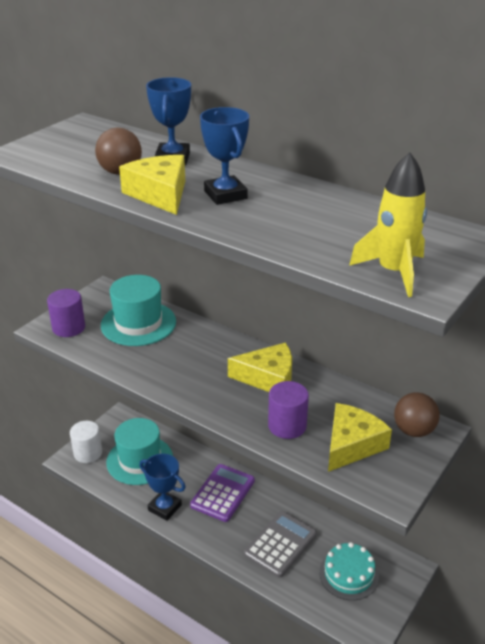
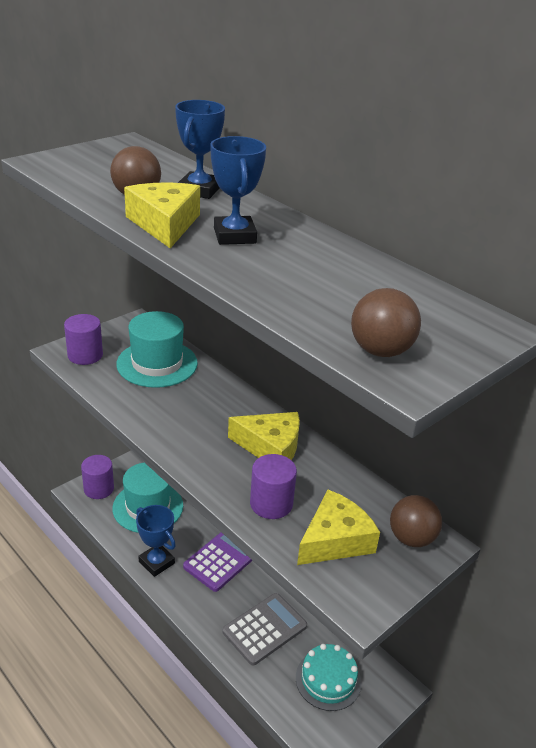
camera: 10 degrees right, 0 degrees up
white cylinder [70,421,102,463] -> purple cylinder [81,455,114,499]
yellow rocket [349,152,427,297] -> brown ball [351,288,421,357]

